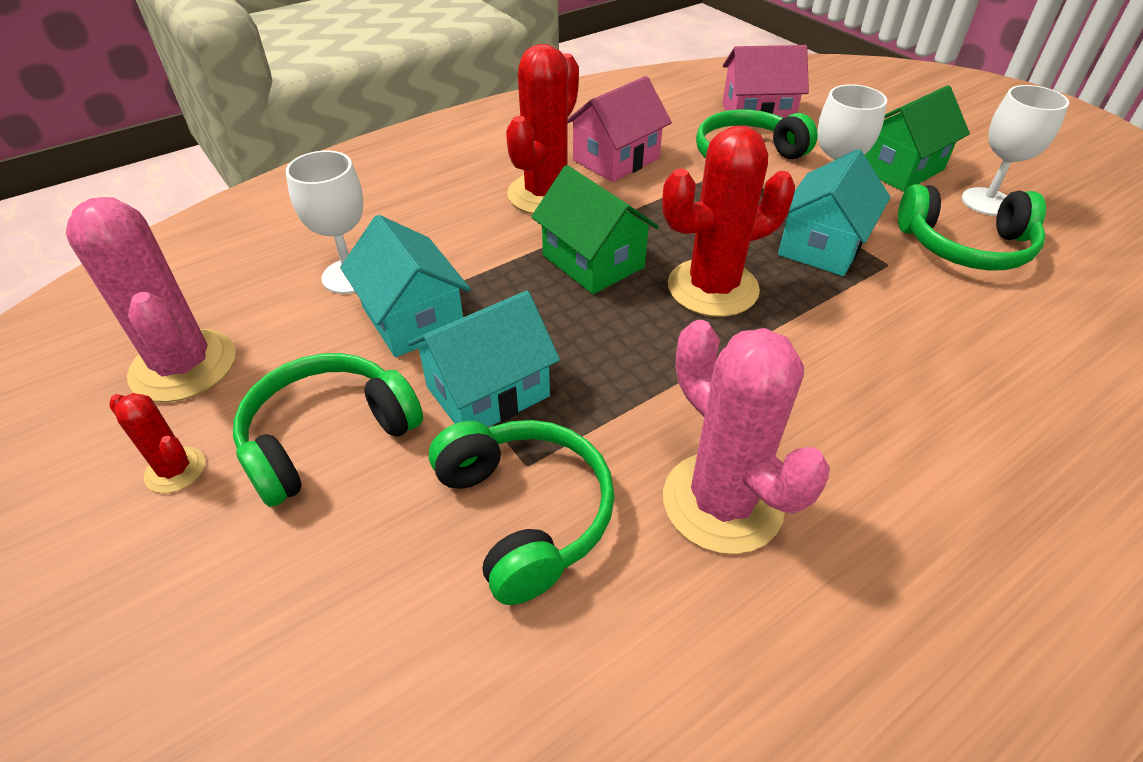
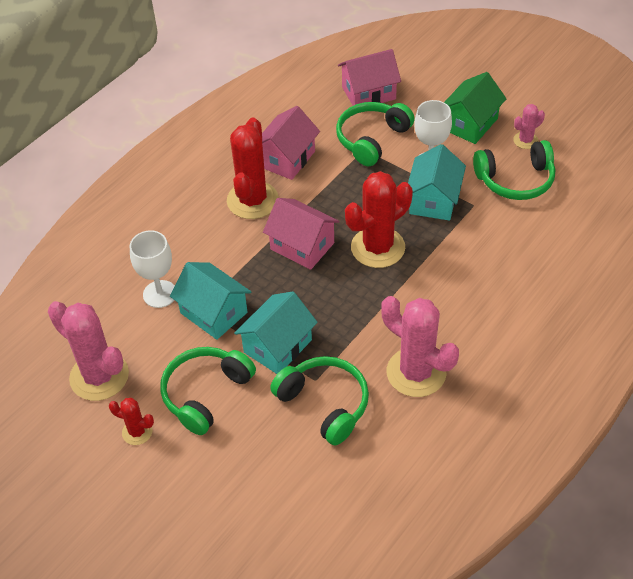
camera: 15 degrees left, 5 degrees up
green house [531,165,659,294] -> pink house [263,198,340,270]
white goblet [962,85,1069,216] -> pink cactus [513,104,545,149]

